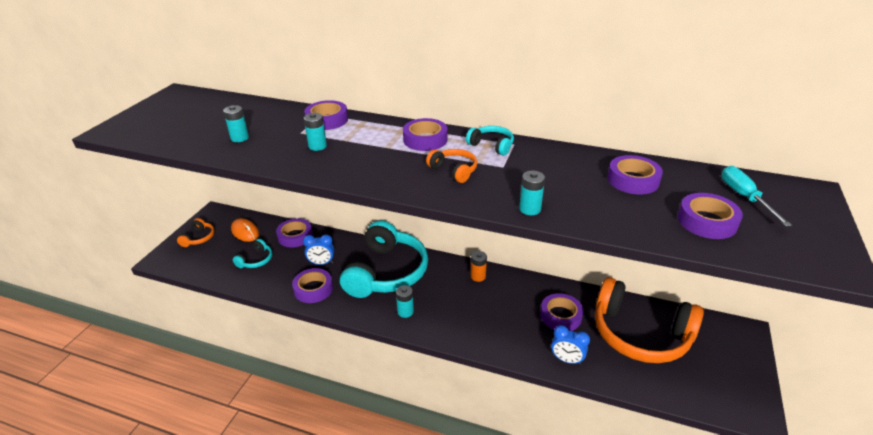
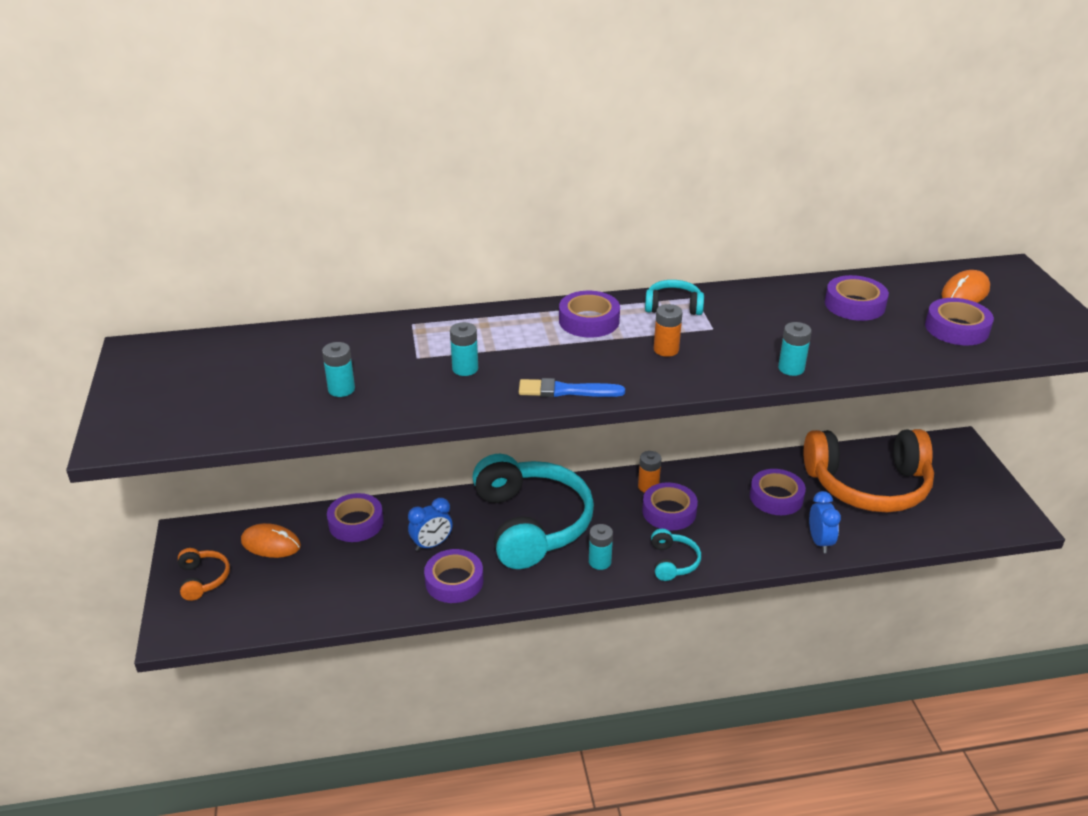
camera: 30 degrees left, 0 degrees up
turquoise headphones [233,239,272,268] -> turquoise headphones moved to [651,529,701,581]
purple tape [304,100,348,130] -> purple tape moved to [642,482,698,530]
orange headphones [426,149,477,183] -> orange battery [654,304,683,357]
blue clock [551,325,590,365] -> blue clock turned 90 degrees counterclockwise [809,491,841,553]
turquoise screwdriver [721,166,792,227] -> orange mouse [941,270,990,303]
none -> blue brush [519,378,625,397]

